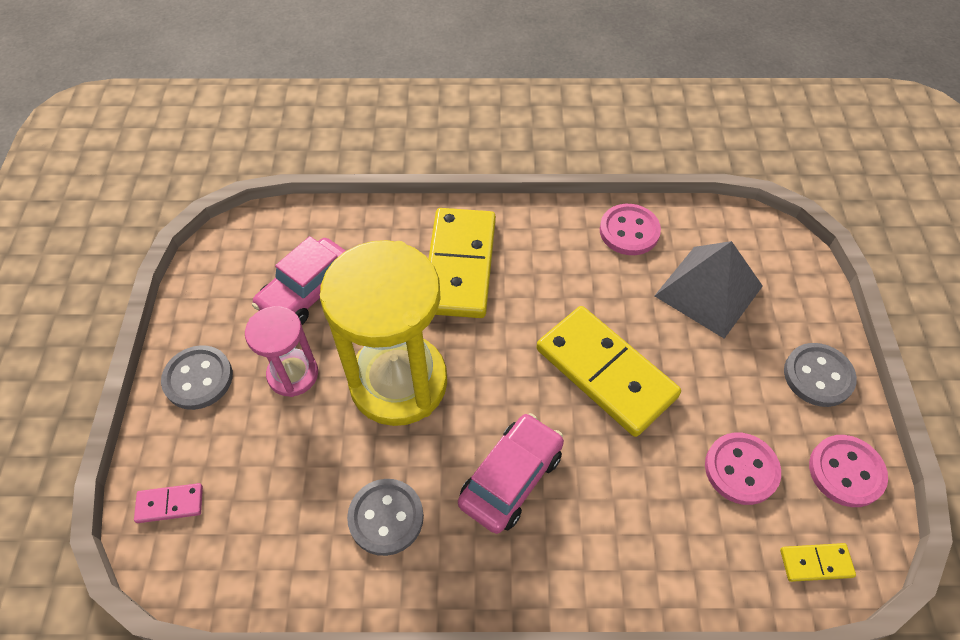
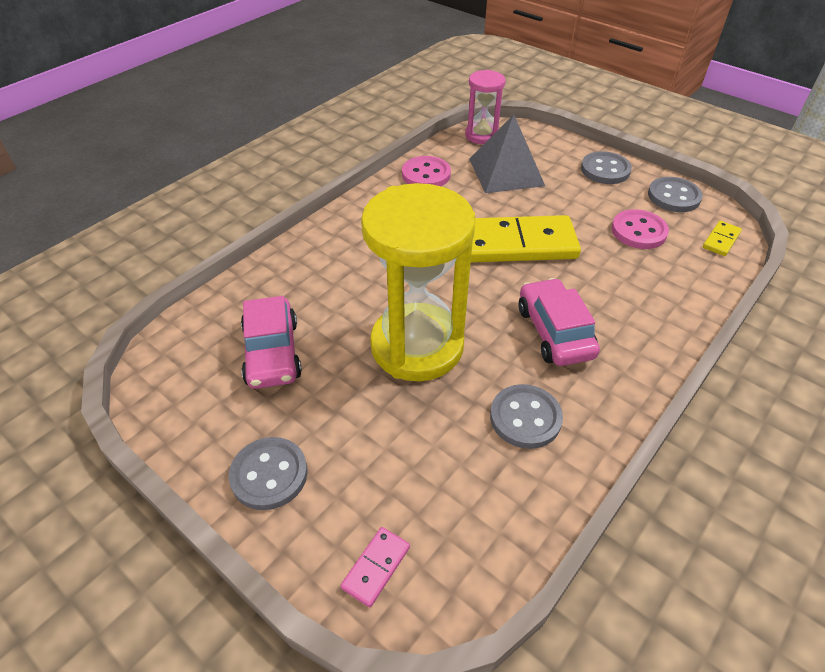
camera: 50 degrees left, 10 degrees down
pink hourglass [245,306,318,397] -> pink hourglass moved to [465,70,506,144]
yellow domino [428,208,496,318] -> none
pink button [809,435,888,507] -> grey button [648,177,703,212]

